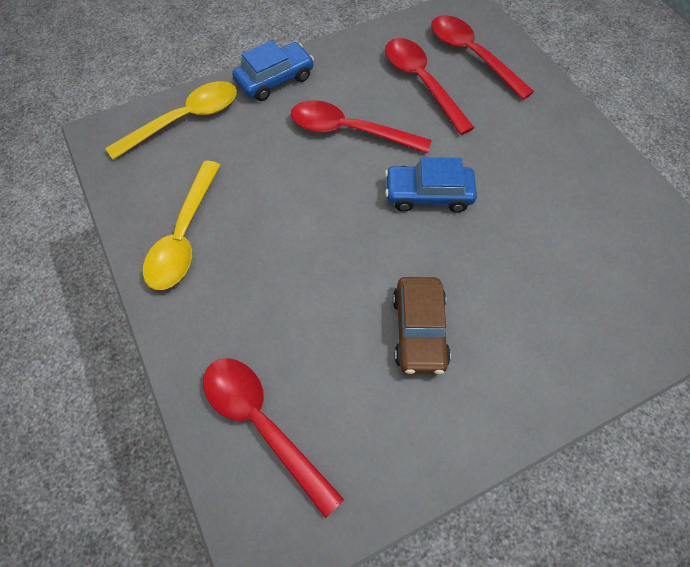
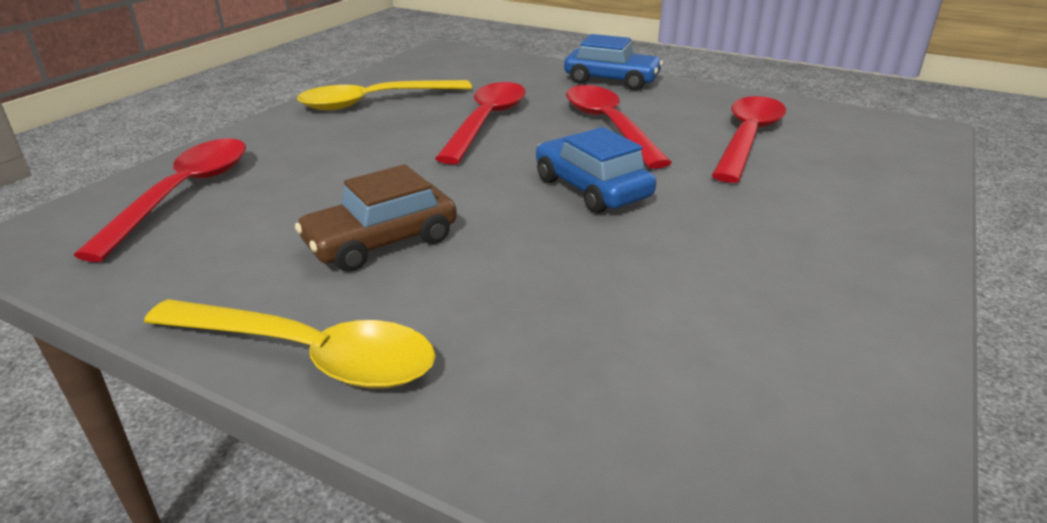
camera: 55 degrees right, 30 degrees down
yellow spoon [105,81,237,160] -> yellow spoon moved to [144,299,436,389]
red spoon [431,15,534,100] -> red spoon moved to [435,82,526,164]

